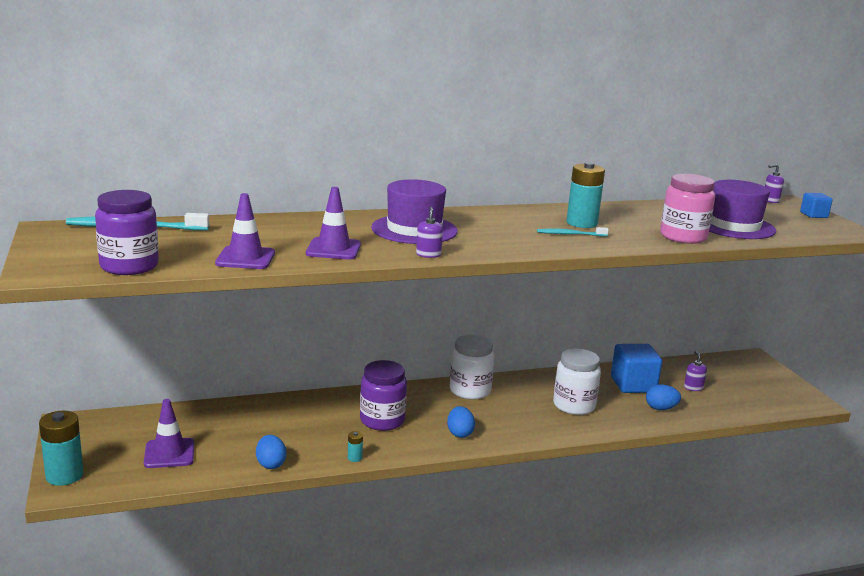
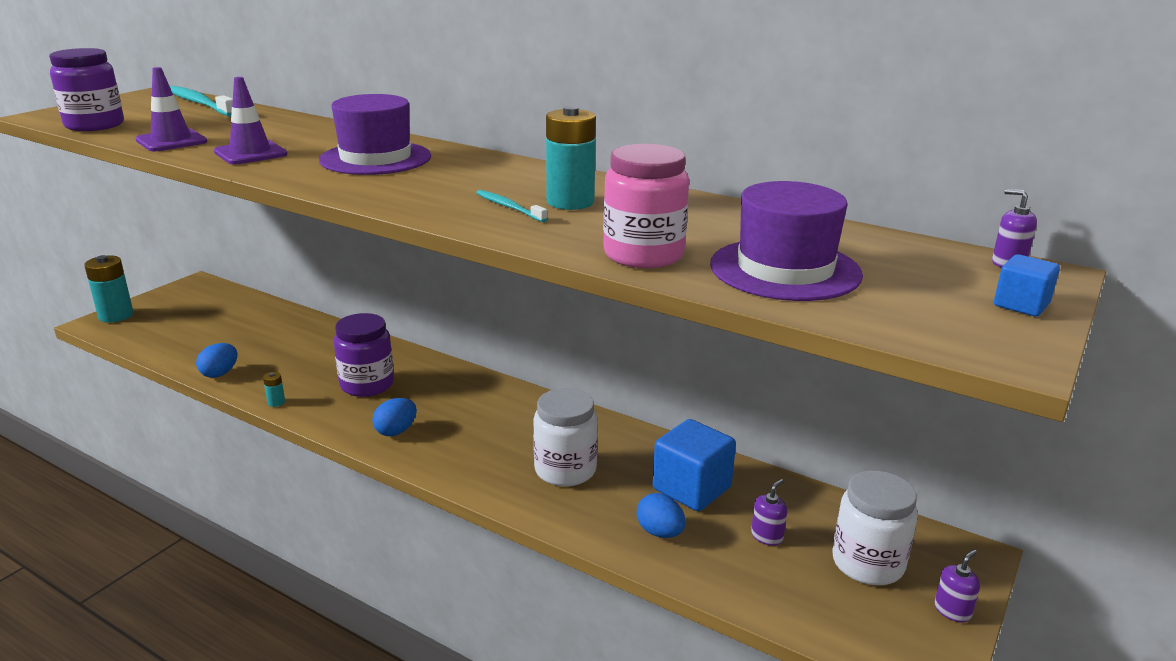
camera: 50 degrees right, 5 degrees up
purple traffic cone [144,399,194,468] -> none
purple soap dispenser [416,207,443,258] -> purple soap dispenser moved to [934,550,980,622]
white jar [450,334,495,400] -> white jar moved to [832,471,918,585]

